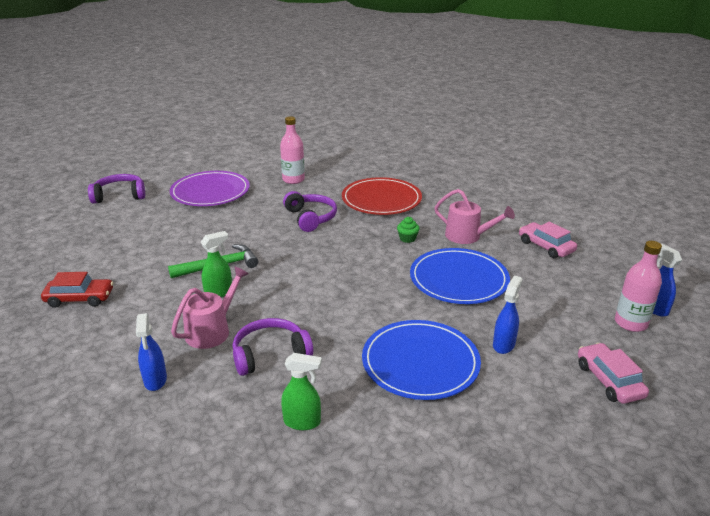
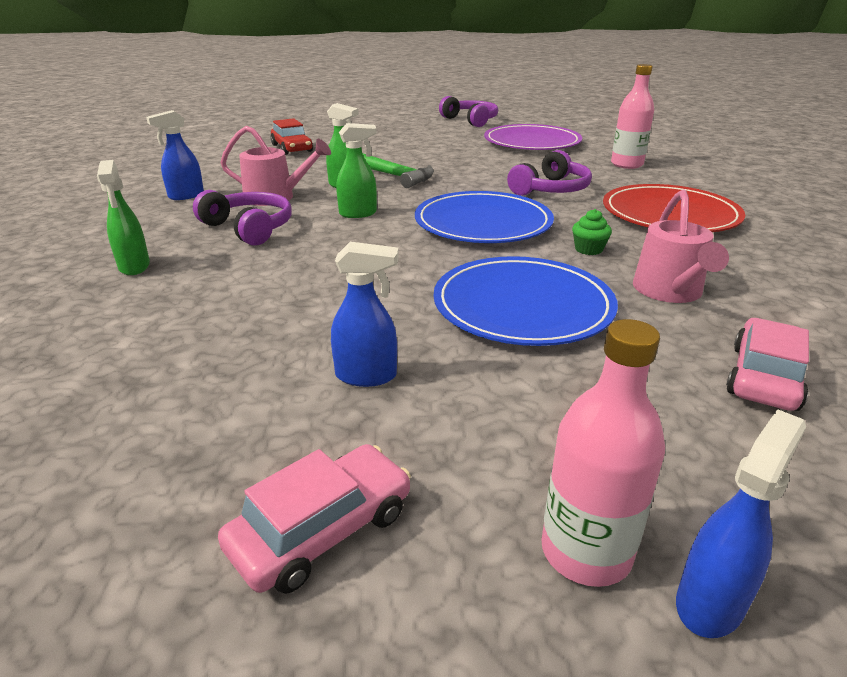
camera: 65 degrees right, 0 degrees up
blue plate [362,320,481,400] -> blue plate moved to [415,191,554,243]
none -> green spray bottle [336,123,377,218]

